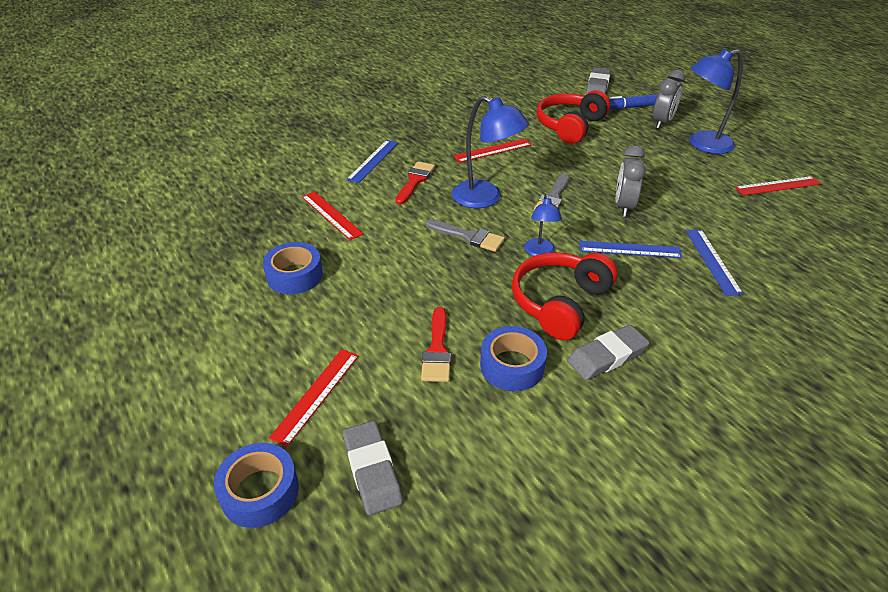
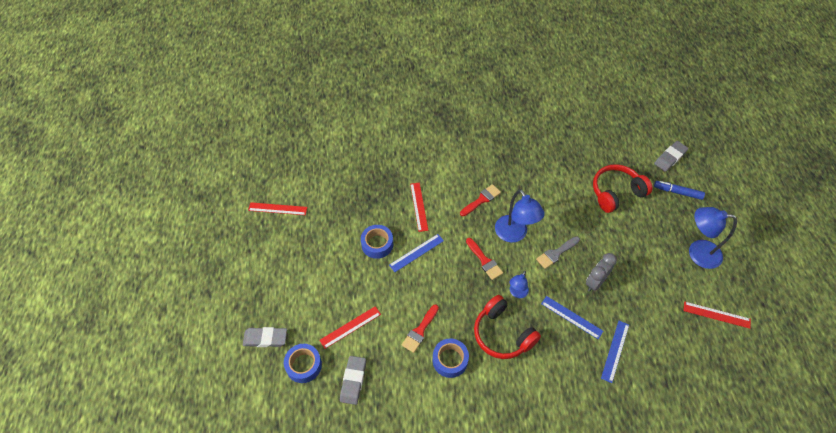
camera: 30 degrees right, 15 degrees up
blue ruler [346,140,398,183] -> blue ruler moved to [389,234,444,272]
grey brush [426,219,505,252] -> red brush [466,238,503,280]
red ruler [453,139,532,163] -> red ruler moved to [248,202,307,215]
red headphones [512,252,618,340] -> red headphones turned 105 degrees counterclockwise [474,295,541,359]
grey eraser [567,325,650,380] -> grey eraser moved to [243,327,287,347]
grey clock [653,70,685,129] -> none

